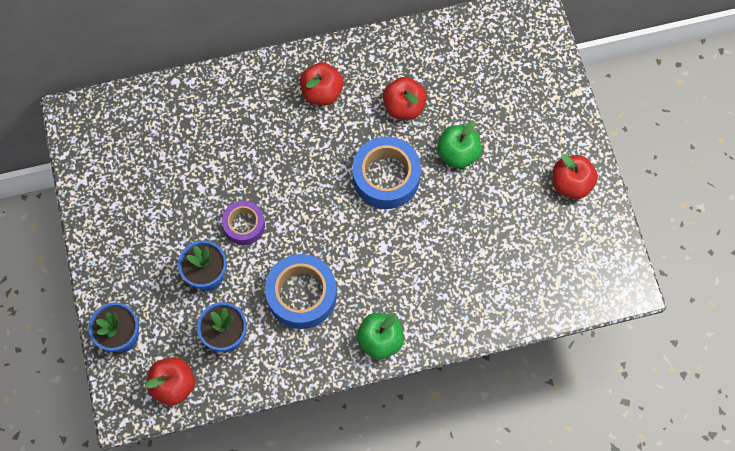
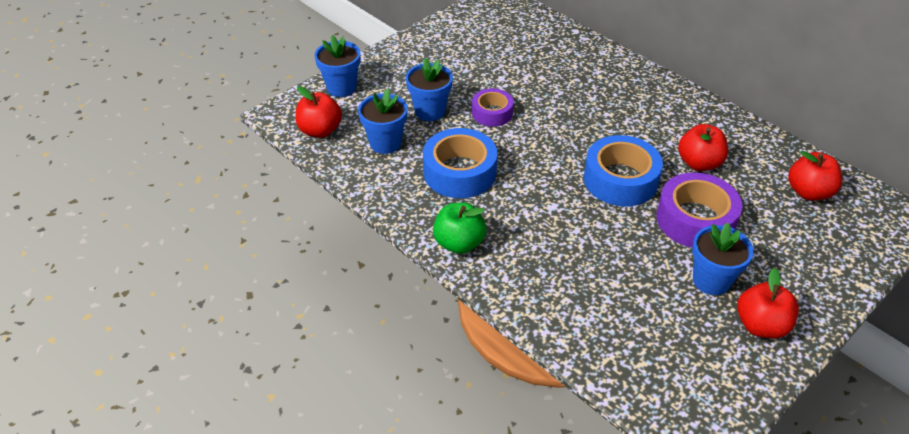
camera: 60 degrees right, 25 degrees down
red apple [300,62,344,105] -> red apple moved to [788,151,842,201]
green apple [437,121,482,169] -> purple tape [656,173,743,248]
none -> blue flower pot [692,223,754,295]

